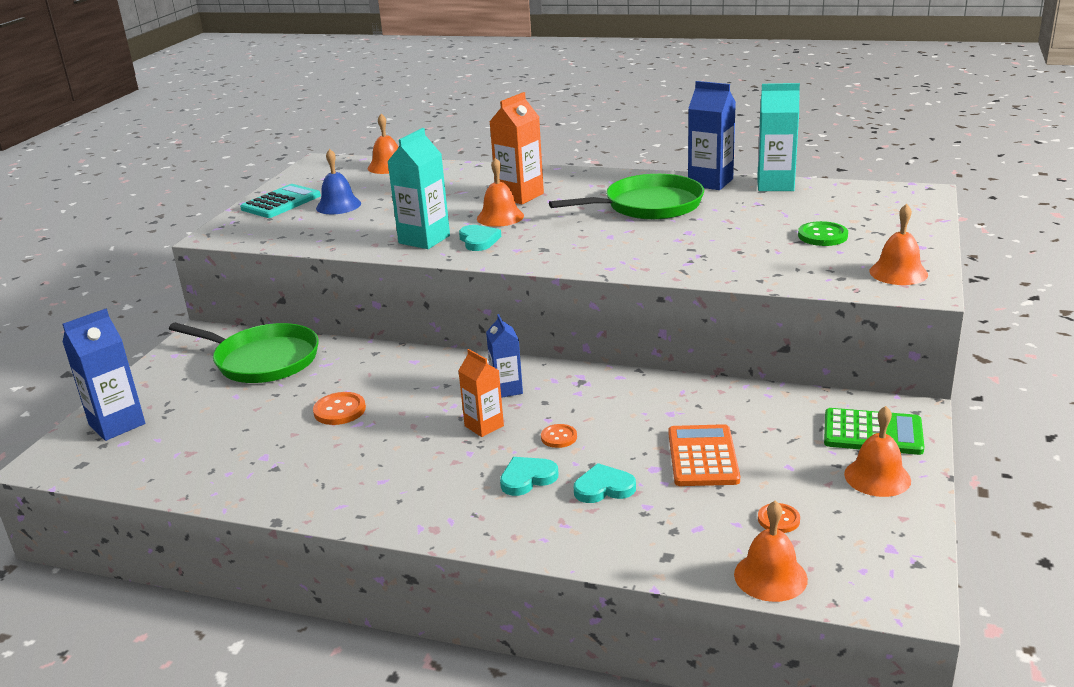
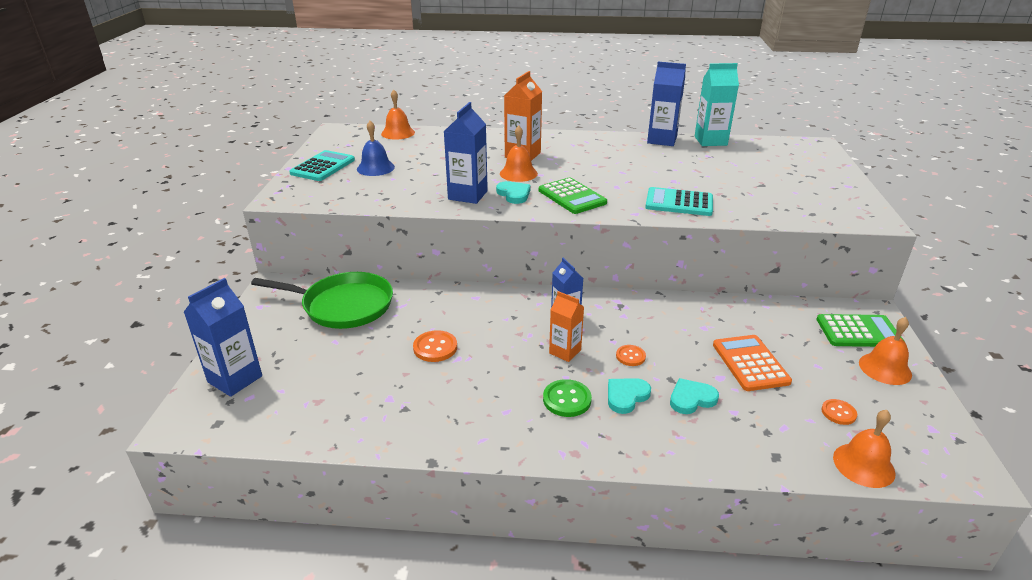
camera: 15 degrees left, 5 degrees up
turquoise carton [387,128,450,249] -> blue carton [444,102,488,204]
green pan [549,174,704,220] -> none
green button [798,221,848,246] -> green button moved to [543,379,592,417]
orange bell [869,204,928,285] -> none
none -> green calculator [539,177,607,214]
none -> turquoise calculator [645,187,713,216]

